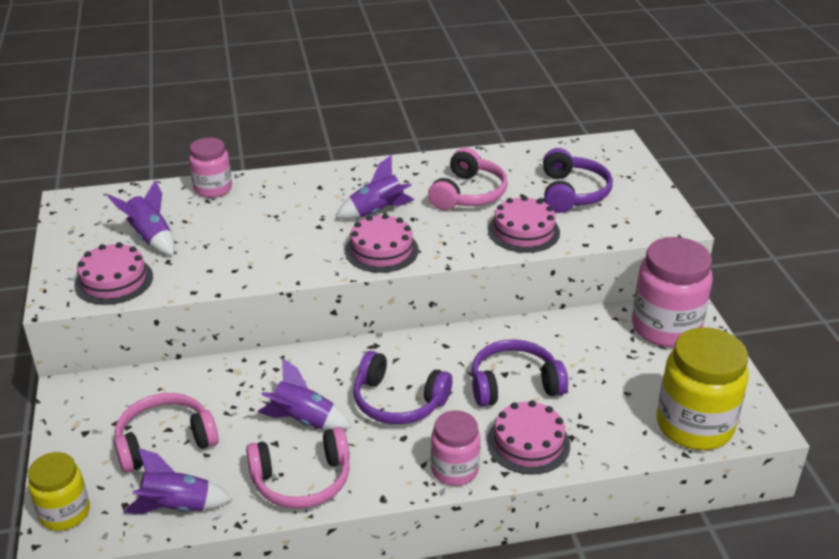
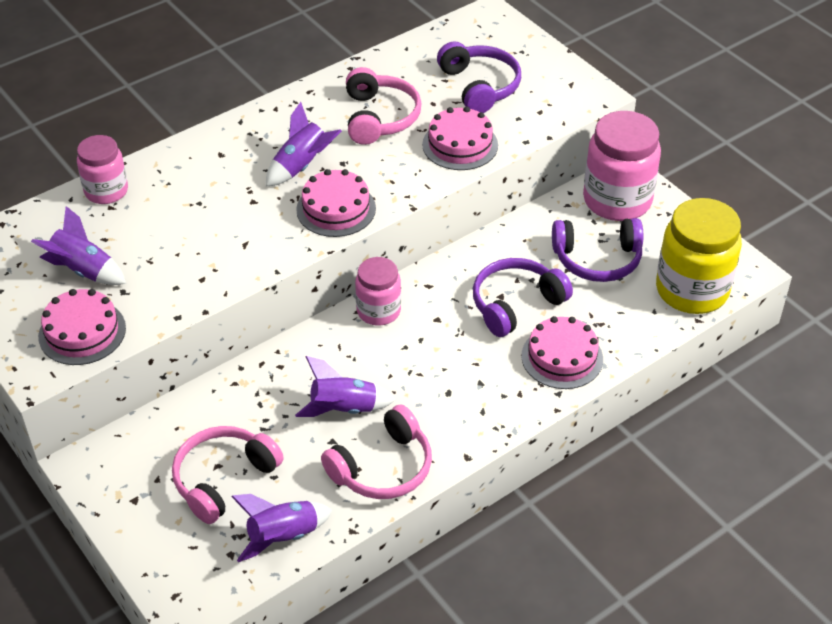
camera: 25 degrees left, 10 degrees up
yellow jar [28,452,90,531] -> none
purple headphones [353,351,452,424] -> purple headphones moved to [552,218,643,282]
pink jar [431,410,481,486] -> pink jar moved to [355,257,401,326]

